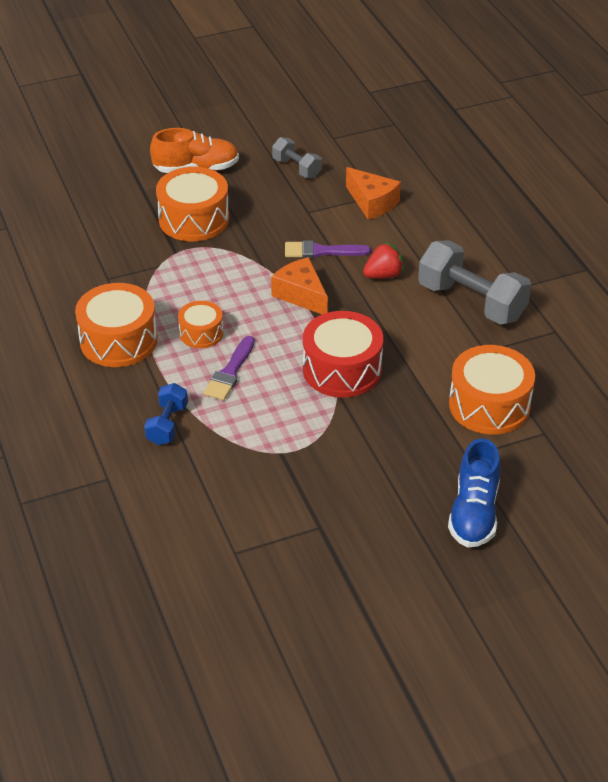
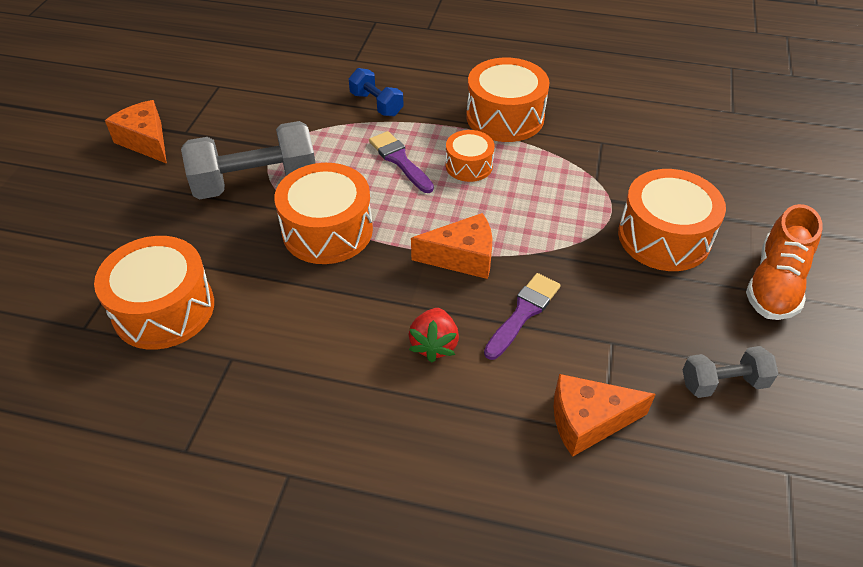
camera: 125 degrees right, 5 degrees up
red drum [303,311,383,398] -> orange drum [274,163,373,264]
grey dumbbell [418,240,532,325] -> grey dumbbell moved to [181,121,315,199]
blue shoe [448,439,501,548] -> none
none -> orange cheese [105,100,167,164]

